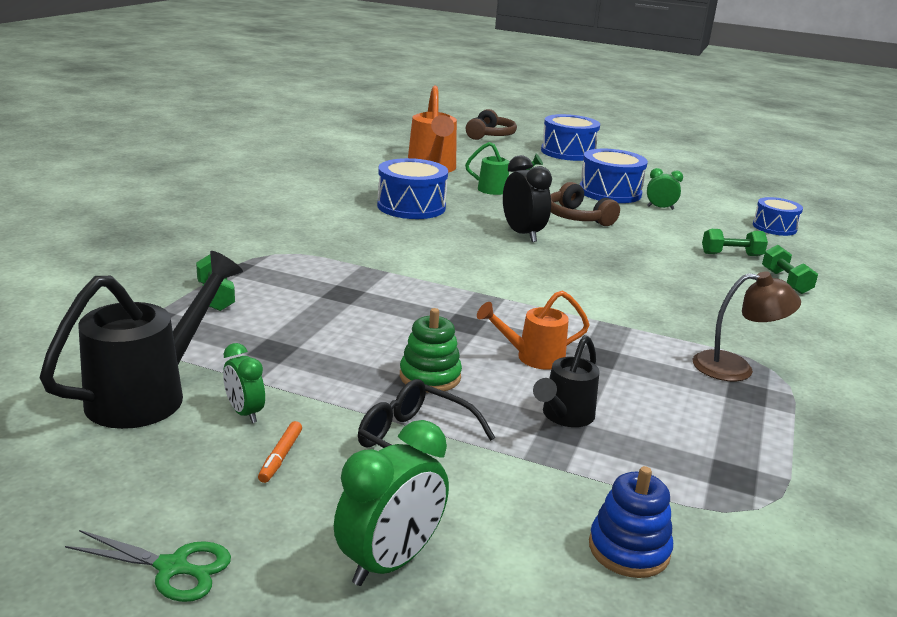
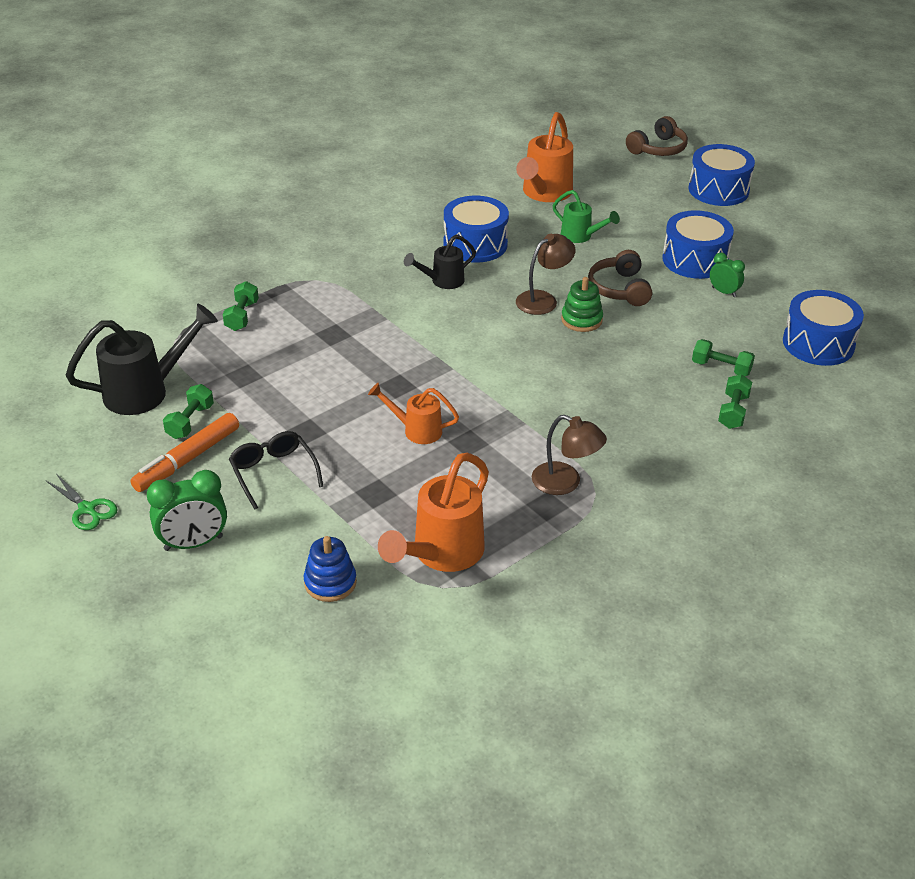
camera: 30 degrees right, 15 degrees up
green clock [223,343,265,423] -> green dumbbell [163,384,214,439]
orange marker [258,421,302,483] -> orange marker [130,413,239,492], size x2.18
green stacking toy [400,308,462,392] -> green stacking toy moved to [561,277,603,332]
black clock [503,155,552,242] -> brown lamp [516,234,575,315]
black watering can [533,335,600,427] -> black watering can moved to [404,235,476,289]
blue drum [753,197,803,236] -> blue drum [783,290,864,366], size x1.57
none -> orange watering can [378,452,489,572]

